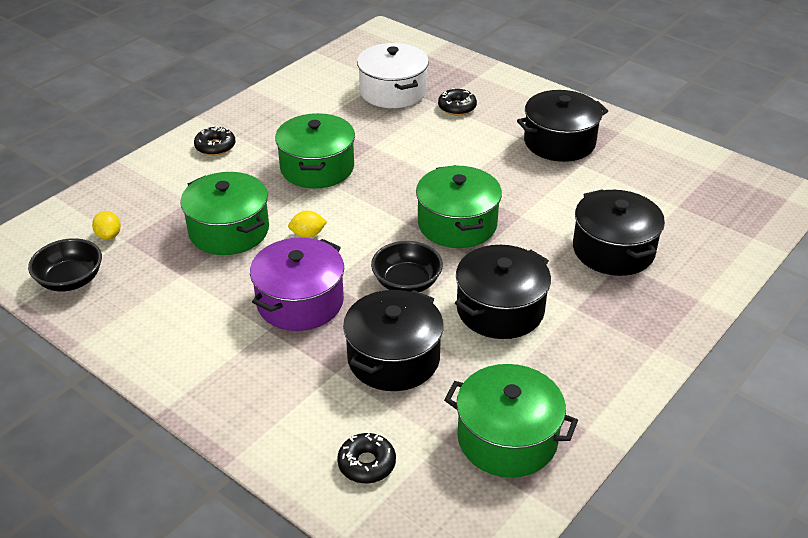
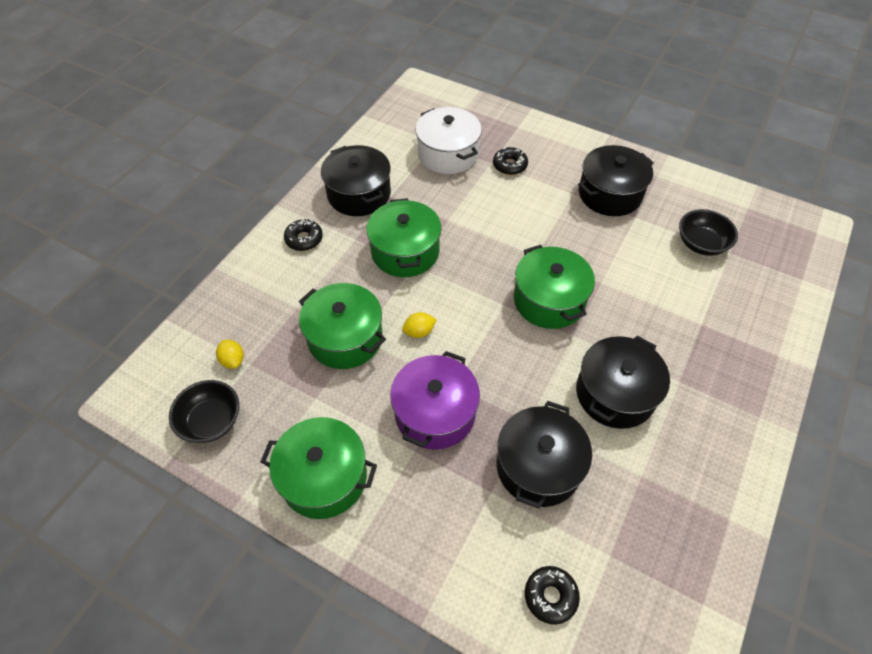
camera: 10 degrees left, 15 degrees up
black bowl [371,241,443,292] -> black bowl moved to [679,209,738,256]
green pot [444,364,578,478] -> green pot moved to [261,417,377,519]
black pot [573,189,665,276] -> black pot moved to [321,145,391,216]

